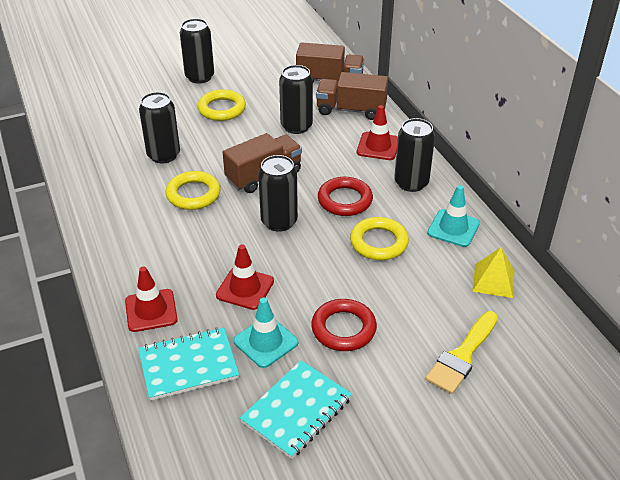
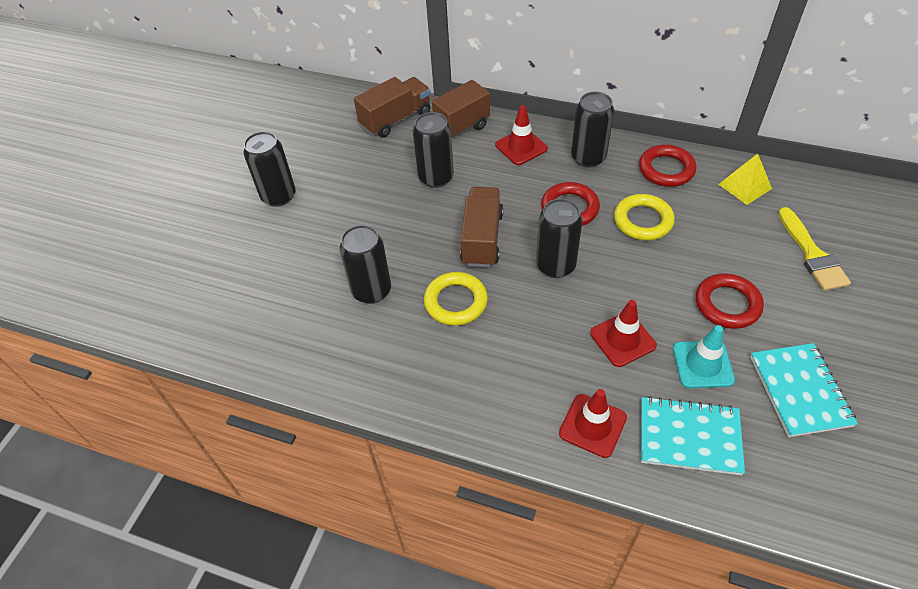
camera: 45 degrees left, 10 degrees up
turquoise notebook [138,327,239,401] -> turquoise notebook turned 75 degrees clockwise [641,396,745,475]
yellow ring [197,89,246,121] -> none
turquoise traffic cone [427,185,480,247] -> red ring [639,145,697,187]

